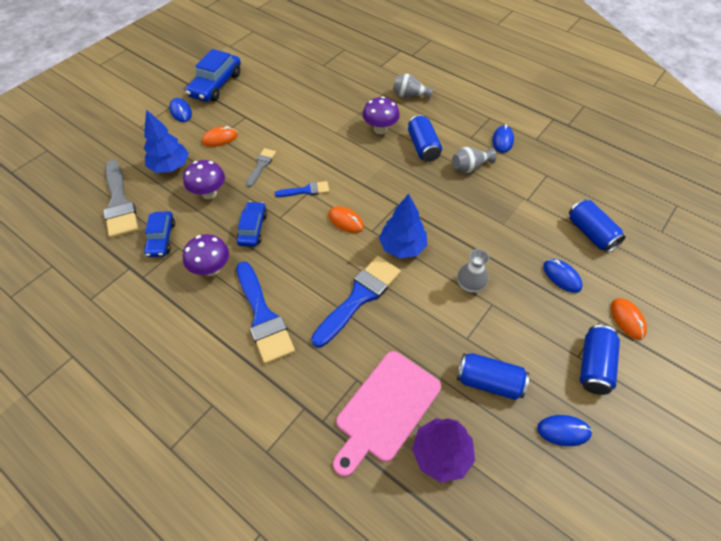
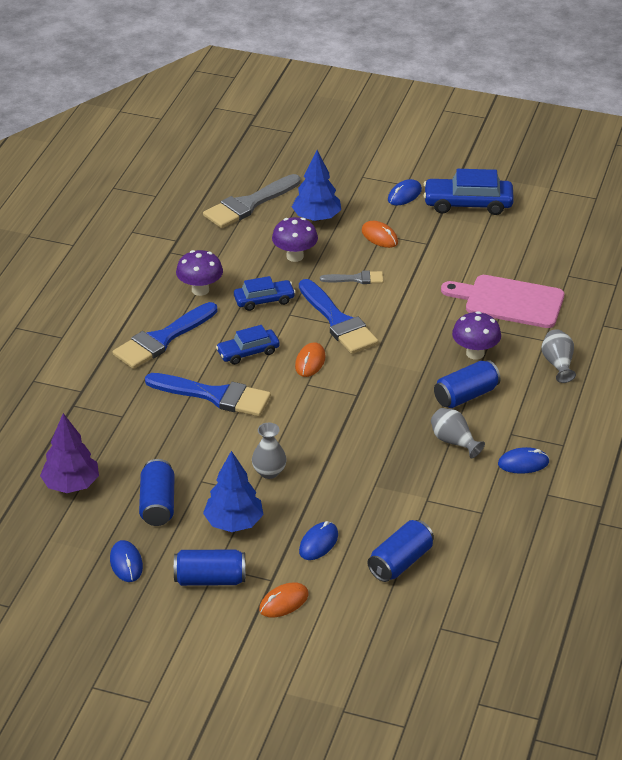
camera: 70 degrees right, 15 degrees down
blue car [144,211,175,257] -> blue car moved to [216,325,280,365]
blue brush [275,181,329,197] -> blue brush [299,279,378,354], size x1.89
pink cutting board [333,351,441,477] -> pink cutting board moved to [441,275,564,328]
blue tree [379,194,427,258] -> blue tree moved to [203,451,263,532]

